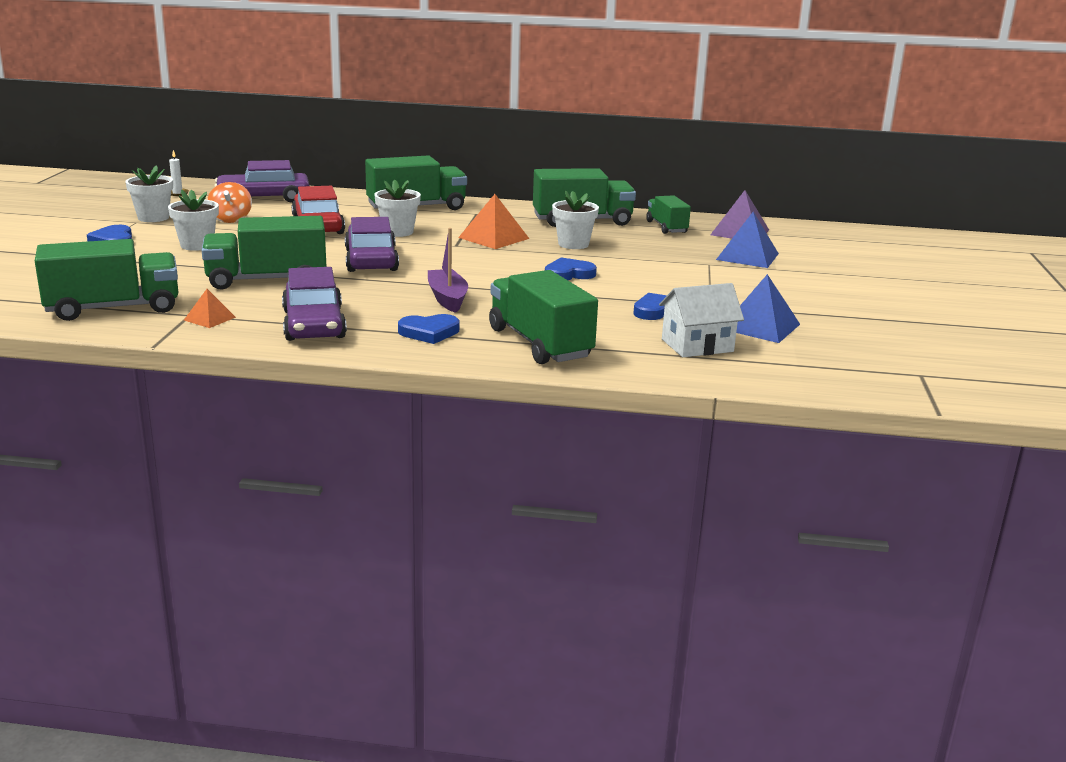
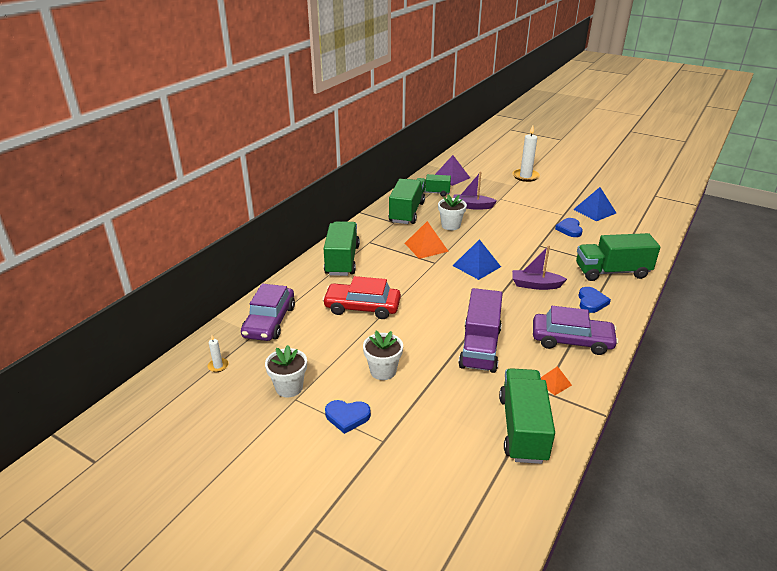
camera: 65 degrees left, 10 degrees up
green truck [202,216,327,290] -> purple truck [458,288,503,373]
orange spinning top [207,182,252,223] -> none
purple car [345,217,399,272] -> none
white flower pot [374,180,421,237] -> none
blue heart [545,257,597,280] -> none
white house [659,283,744,357] -> none
blue pyramid [716,212,779,268] -> blue pyramid moved to [453,239,501,280]
none -> purple boat [453,172,497,210]
none -> white candle [513,125,540,182]

